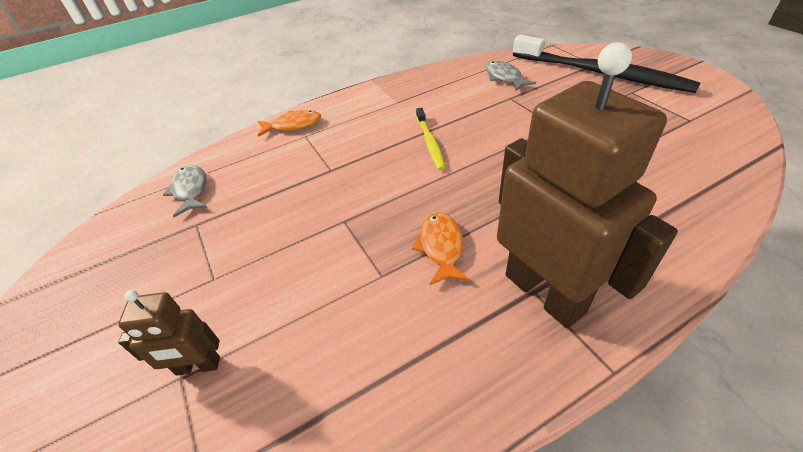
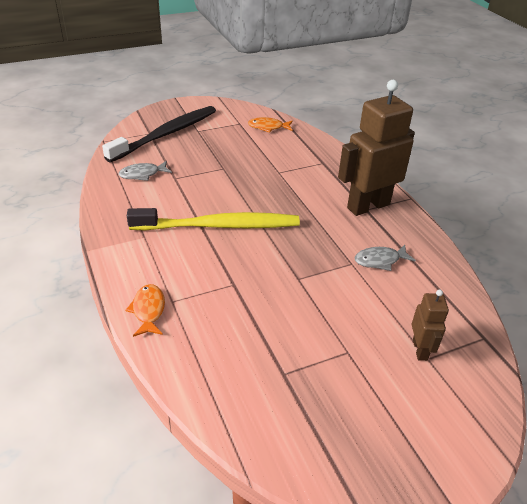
camera: 90 degrees left, 5 degrees down
grey fish [163,165,207,217] -> grey fish moved to [354,245,416,271]
orange fish [412,212,470,285] -> orange fish moved to [248,117,293,133]
yellow toothbrush [416,107,446,170] -> yellow toothbrush [127,208,300,230], size x2.16

